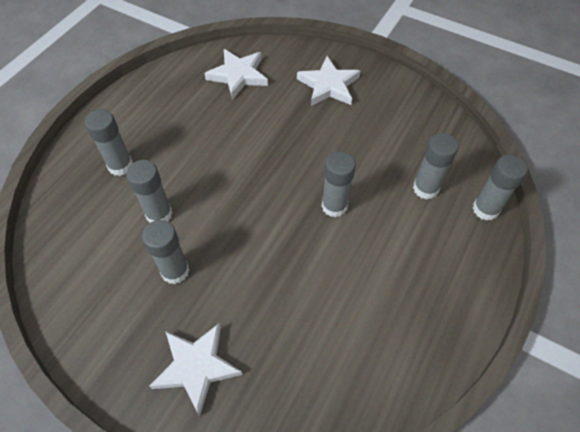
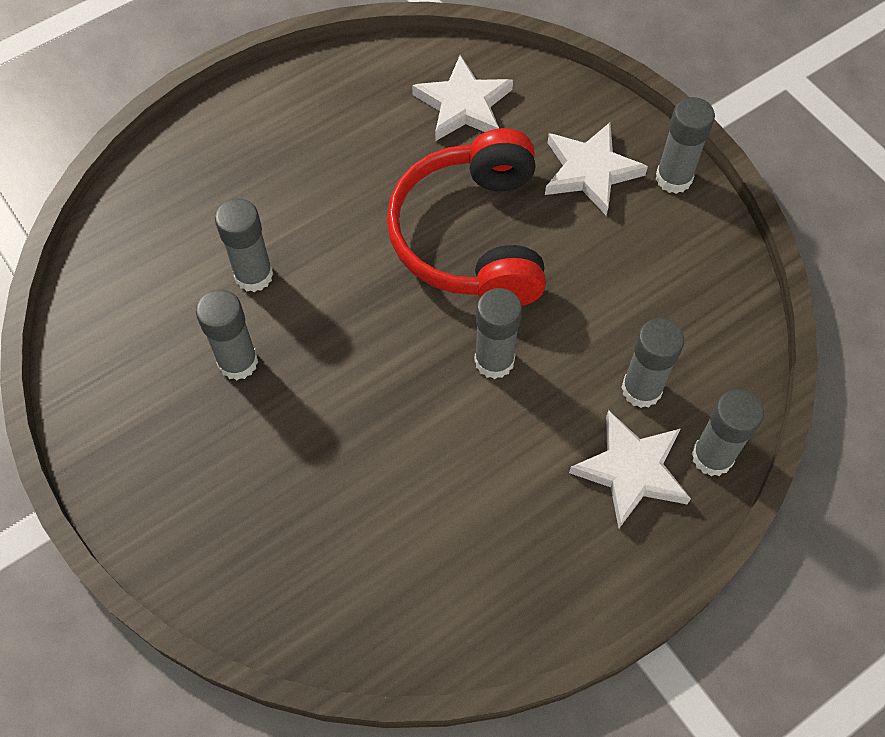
camera: 25 degrees right, 5 degrees up
grey glue stick [85,109,133,176] -> grey glue stick moved to [656,97,715,194]
white star [150,323,242,416] -> white star moved to [569,410,691,528]
none -> red headphones [387,128,546,306]

